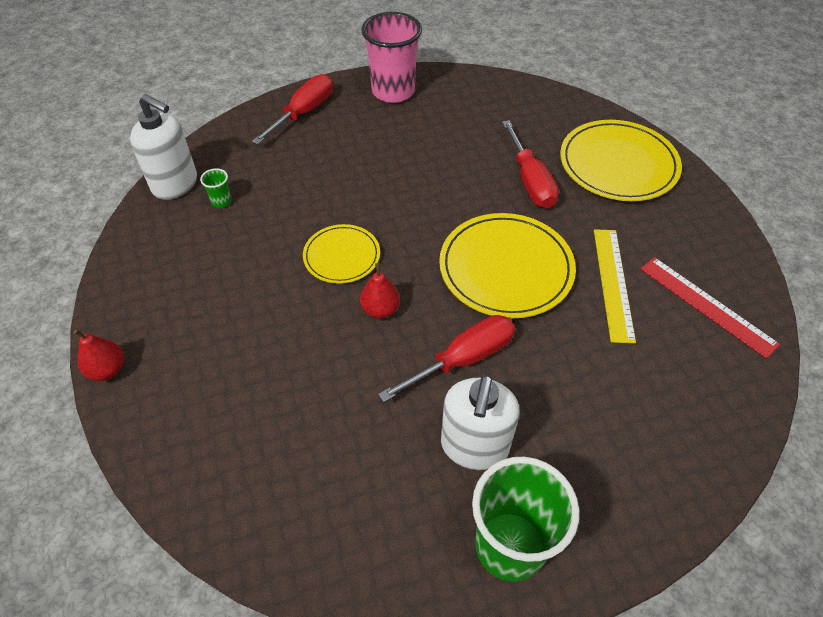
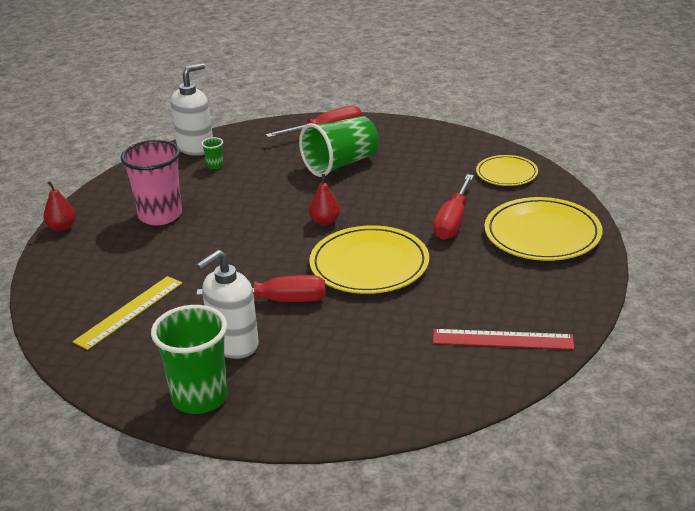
camera: 35 degrees right, 20 degrees down
white soap dispenser [130,94,197,200] -> white soap dispenser turned 105 degrees counterclockwise [171,63,213,156]
yellow plate [303,224,380,284] -> yellow plate moved to [476,155,538,186]
red pear [360,263,400,319] -> red pear moved to [309,174,340,226]
pink cup [361,12,422,103] -> pink cup moved to [121,140,182,225]
yellow ruler [594,229,636,343] -> yellow ruler moved to [73,276,182,350]
red ruler [640,257,780,359] -> red ruler turned 75 degrees counterclockwise [433,329,574,350]
none -> green cup [299,116,379,177]

